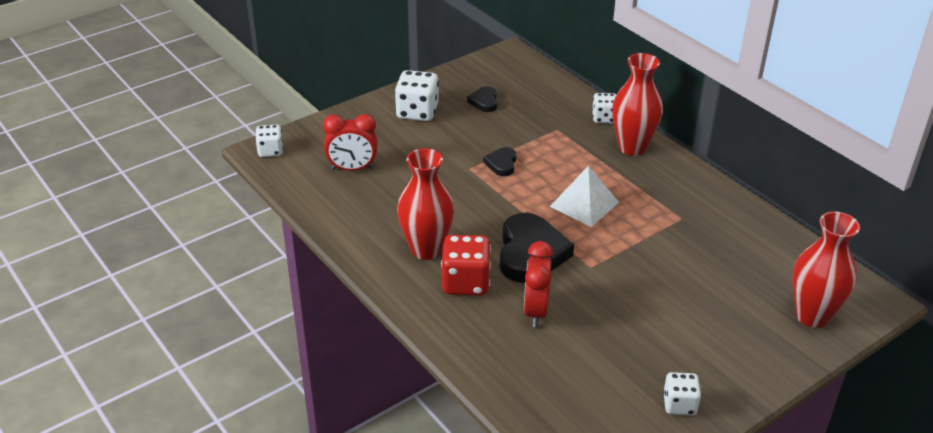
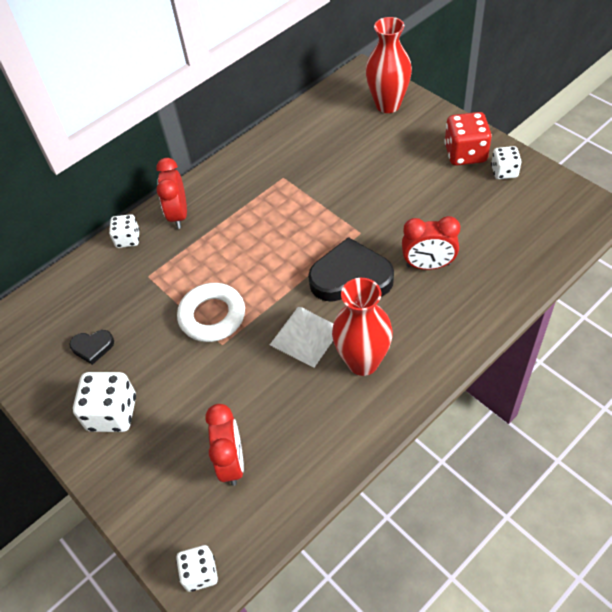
camera: 90 degrees left, 15 degrees up
red dice [441,235,491,295] -> red dice moved to [444,112,492,166]
black heart [483,147,516,176] -> white ring [177,283,245,342]
white pyramid [550,166,619,227] -> white pyramid moved to [270,307,333,367]
red vase [612,53,663,156] -> red clock [156,158,187,229]

